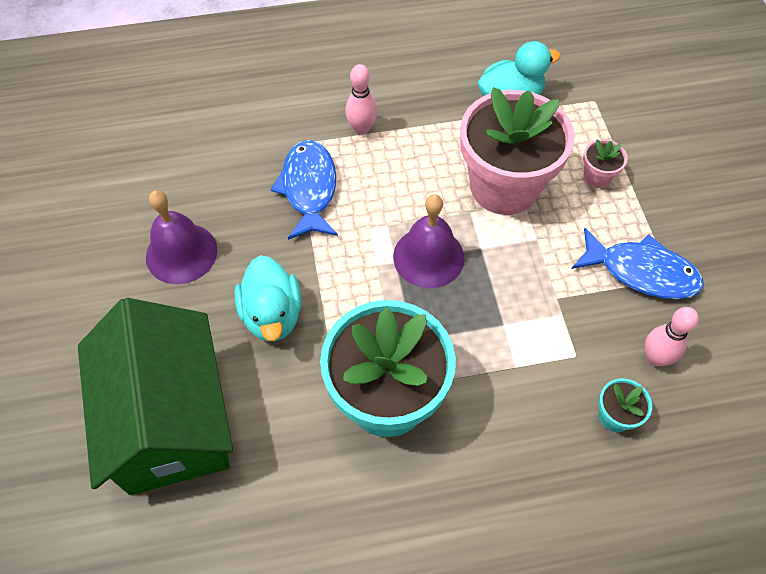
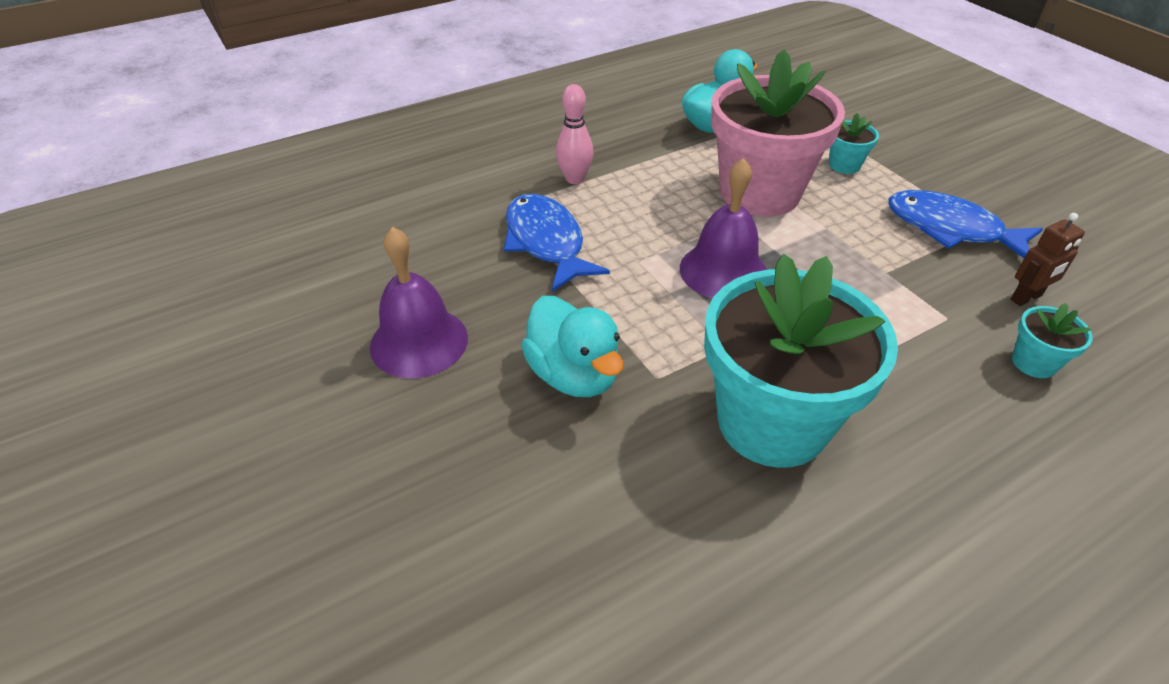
camera: 20 degrees left, 15 degrees down
green house [78,298,233,495] -> none
blue fish [572,228,704,299] -> blue fish turned 150 degrees counterclockwise [888,190,1043,258]
pink flower pot [583,139,628,188] -> turquoise flower pot [829,113,879,174]
pink bowling pin [645,307,699,367] -> brown robot [1011,213,1085,306]

